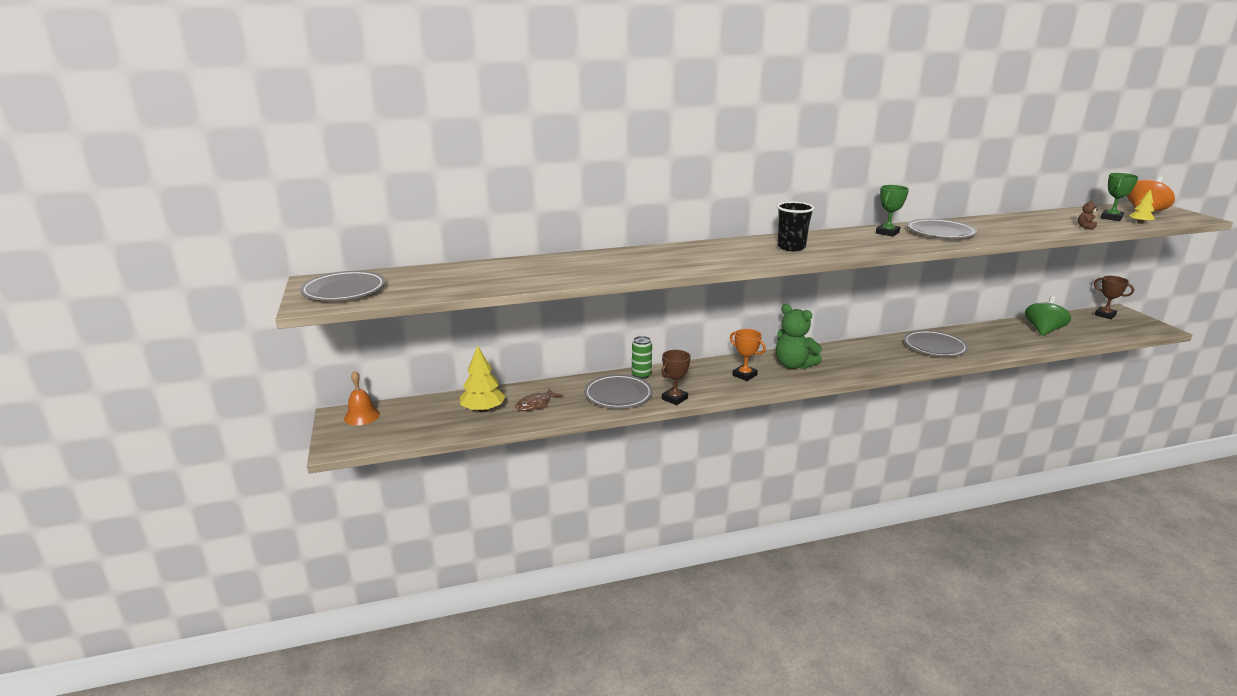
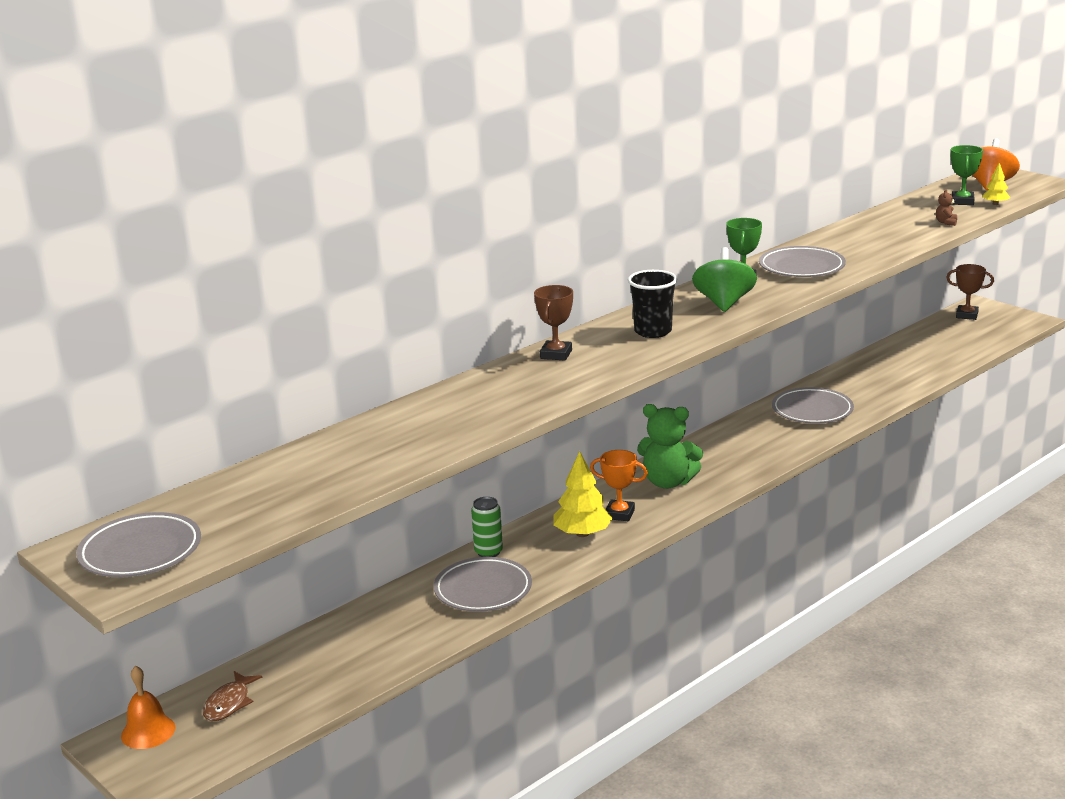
camera: 25 degrees left, 0 degrees up
yellow tree [460,345,506,413] -> yellow tree moved to [553,451,613,537]
brown fish [515,388,563,411] -> brown fish moved to [203,671,263,721]
brown trophy [661,350,691,405] -> brown trophy moved to [534,285,573,361]
green spinning top [1025,296,1071,336] -> green spinning top moved to [692,247,757,312]

